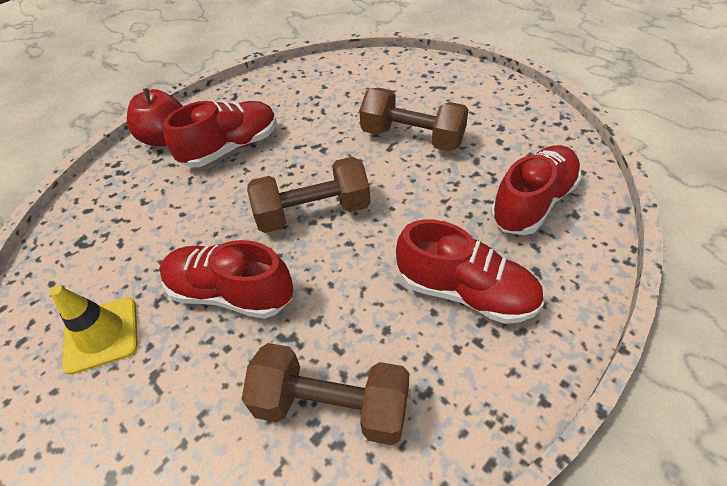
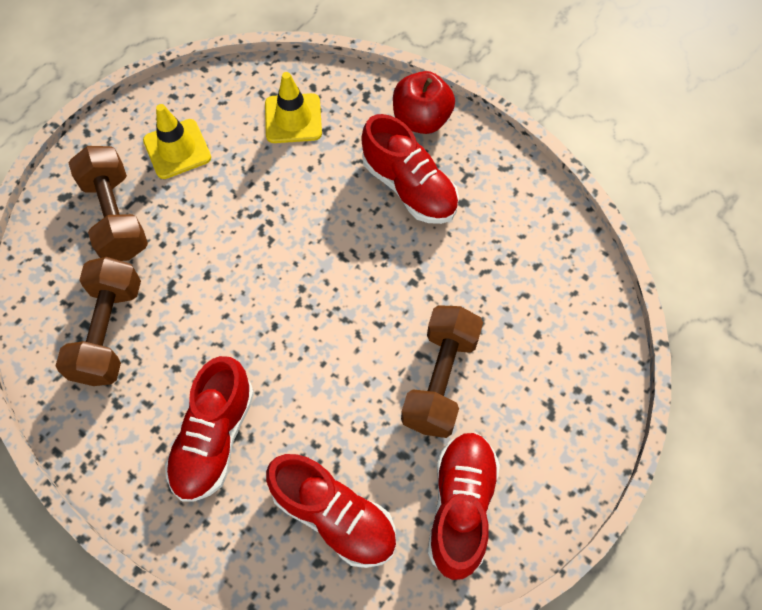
camera: 80 degrees right, 15 degrees up
red shoe [159,240,293,319] -> red shoe moved to [428,432,500,580]
brown dumbbell [247,157,371,233] -> brown dumbbell moved to [68,146,148,261]
none -> yellow traffic cone [265,72,322,143]

